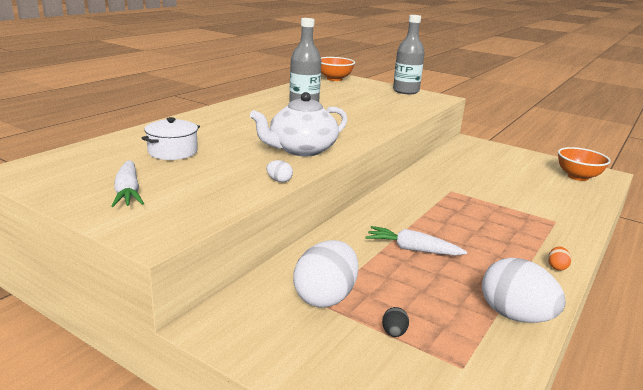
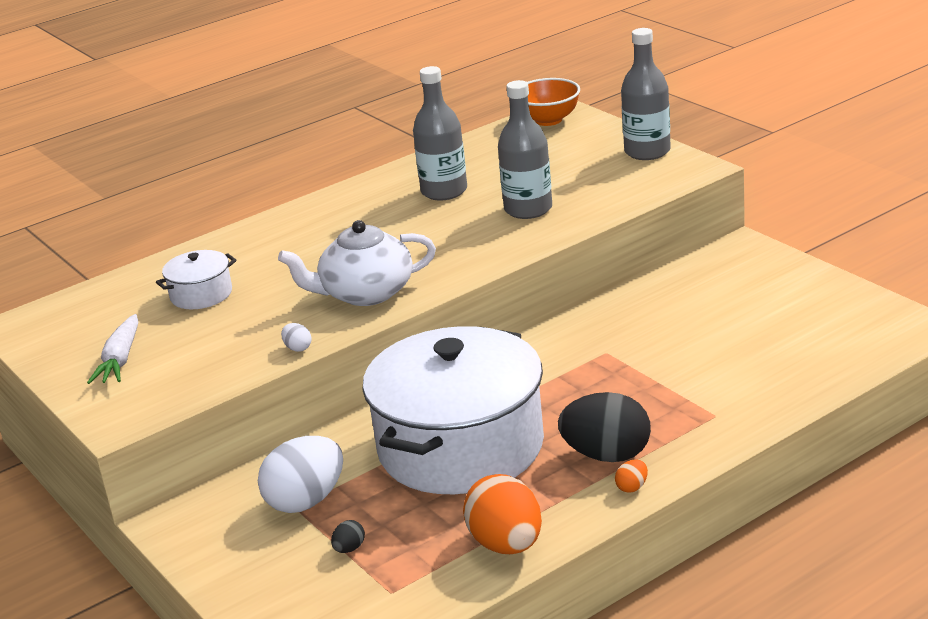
camera: 25 degrees right, 5 degrees up
white carrot [366,226,467,256] -> white pot [363,326,544,494]
white egg [482,258,566,323] -> orange egg [463,474,542,554]
orange bowl [558,147,611,181] -> none
none -> grey bottle [498,80,552,219]
none -> black egg [558,392,651,462]

